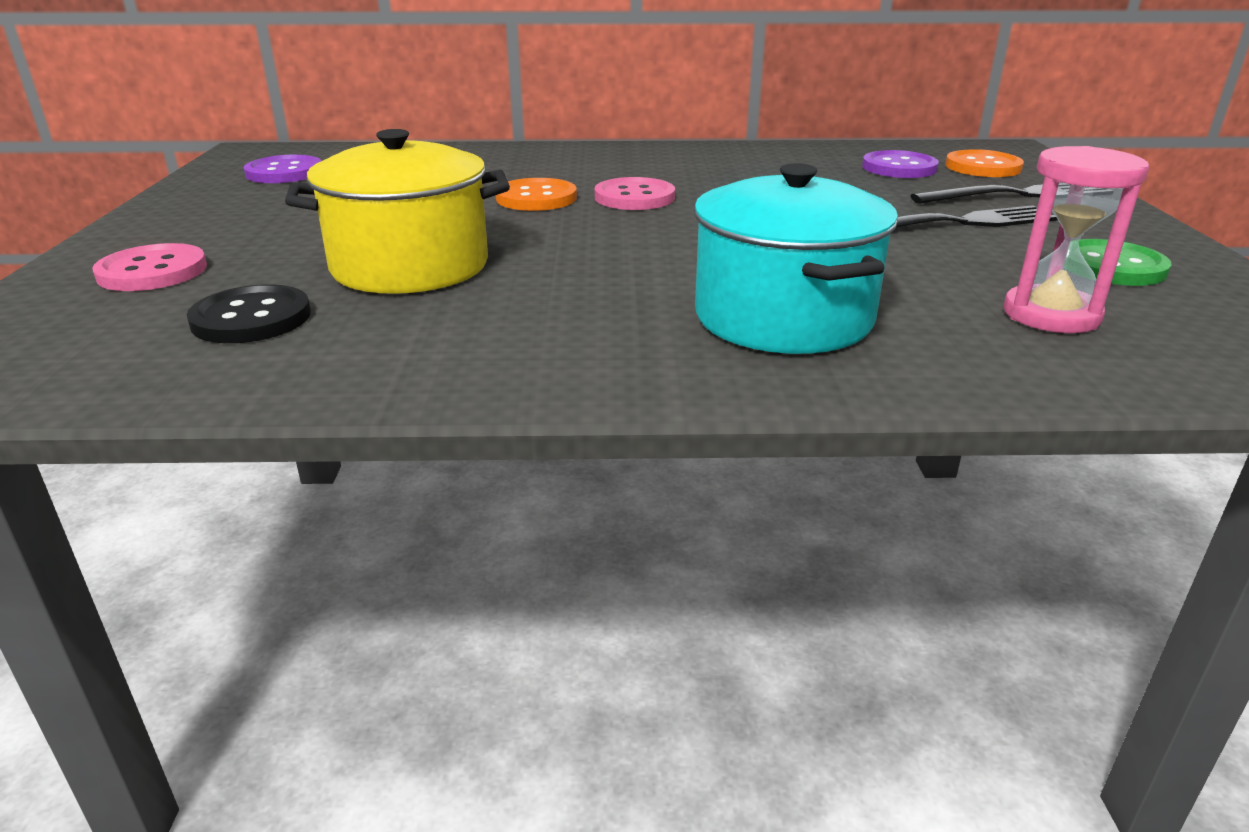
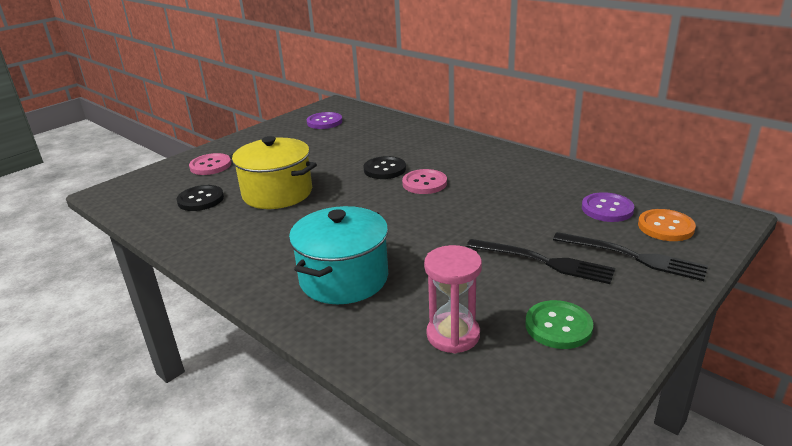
camera: 45 degrees right, 0 degrees up
orange button [496,178,577,211] -> black button [363,156,406,179]

